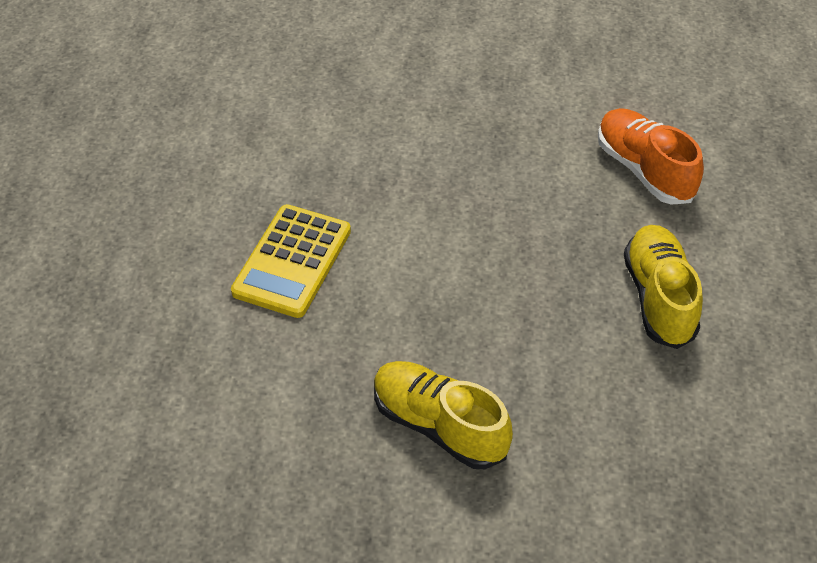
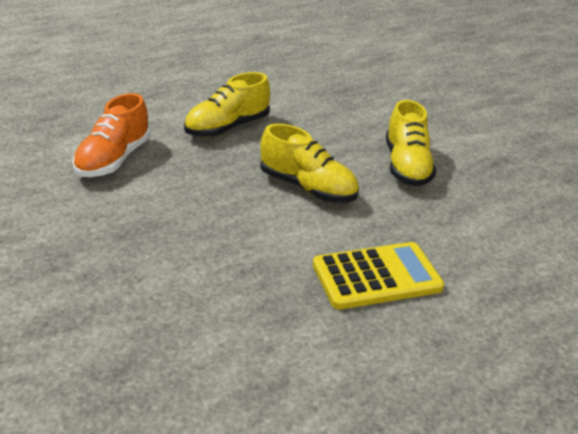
camera: 130 degrees left, 15 degrees down
none -> yellow shoe [260,124,359,203]

